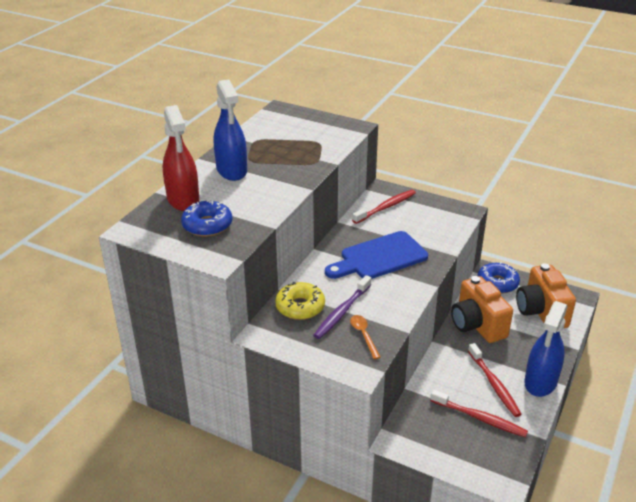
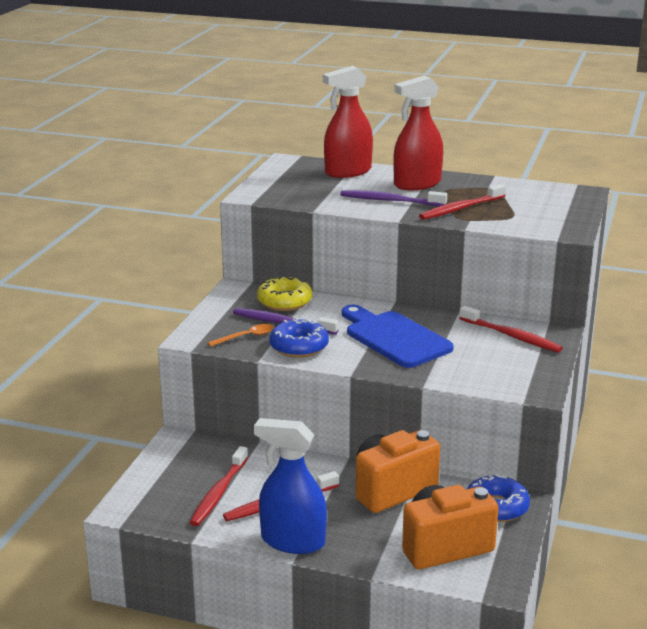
camera: 80 degrees right, 10 degrees down
blue donut [181,199,233,237] -> blue donut moved to [269,318,329,358]
blue spray bottle [214,79,247,181] -> red spray bottle [393,75,443,190]
none -> purple toothbrush [340,190,447,206]
none -> red toothbrush [419,184,506,220]

